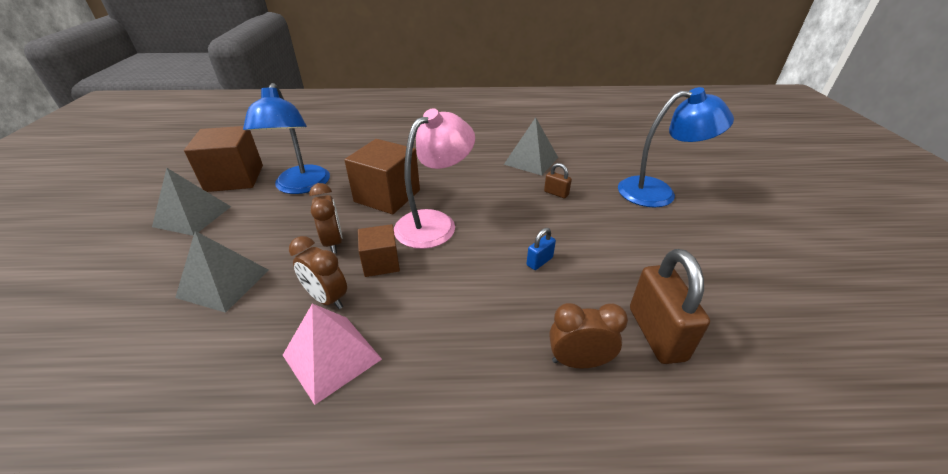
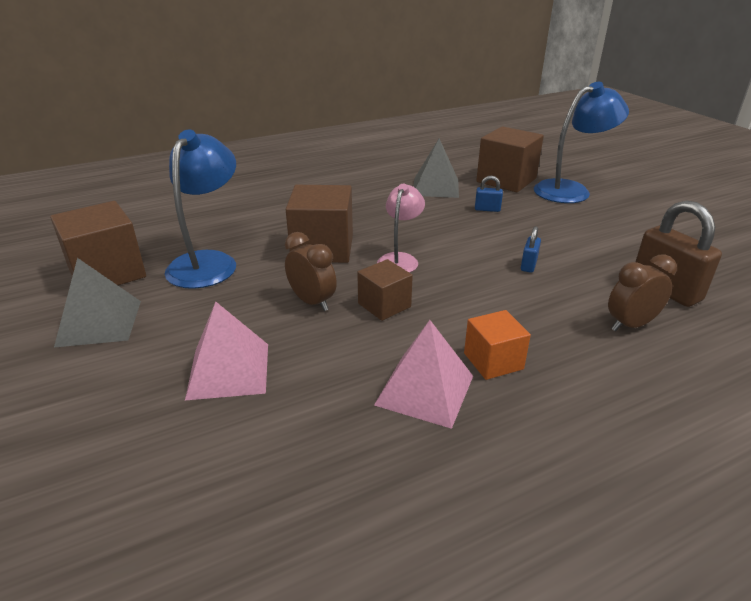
camera: 25 degrees left, 5 degrees down
grey pyramid [175,231,268,313] -> pink pyramid [185,302,268,400]
blue lamp [243,83,330,194] -> blue lamp turned 135 degrees counterclockwise [165,130,236,289]
brown clock [289,236,347,309] -> none
pink lamp [394,108,475,249] -> pink lamp [377,184,425,273], size x0.61
brown padlock [544,163,572,198] -> blue padlock [475,176,503,212]
none -> orange cube [464,310,531,380]
none -> brown cube [476,126,544,192]

